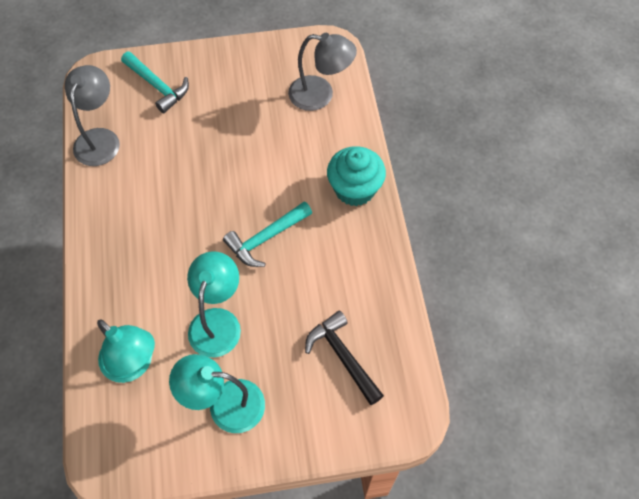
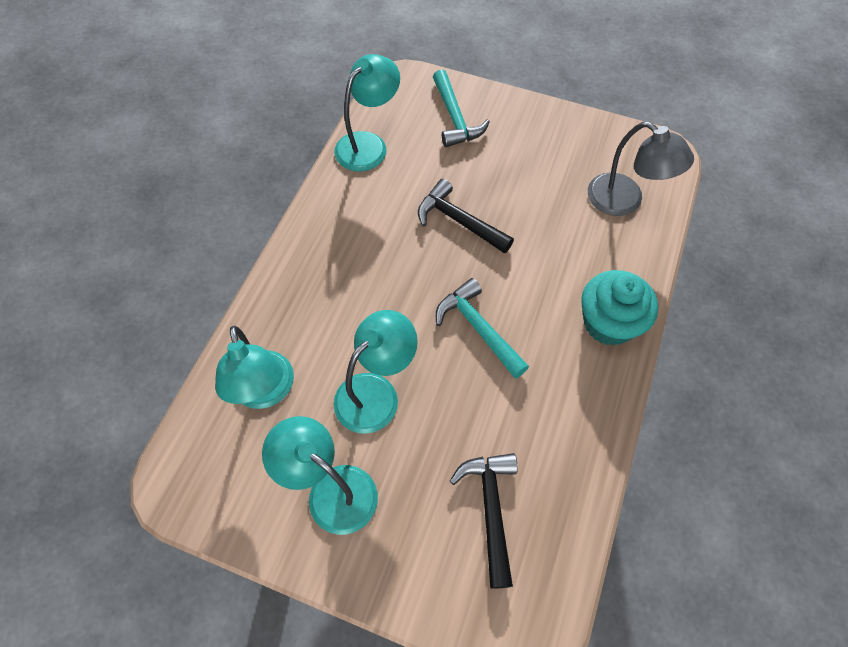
camera: 30 degrees right, 0 degrees up
grey lamp [65,65,120,166] -> turquoise lamp [334,54,400,171]
turquoise hammer [223,201,312,267] -> turquoise hammer turned 60 degrees clockwise [436,278,529,379]
none -> black hammer [418,179,514,254]

